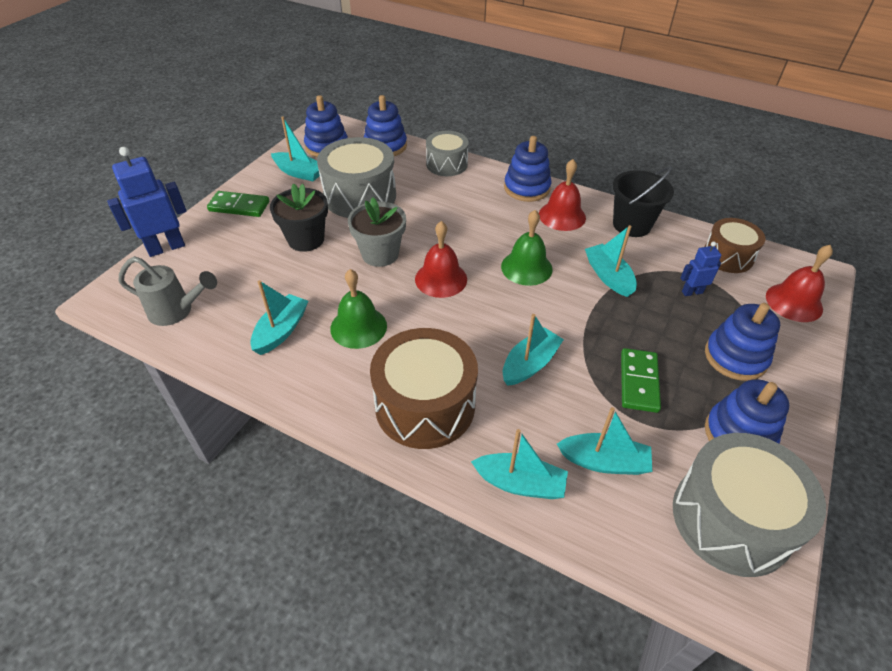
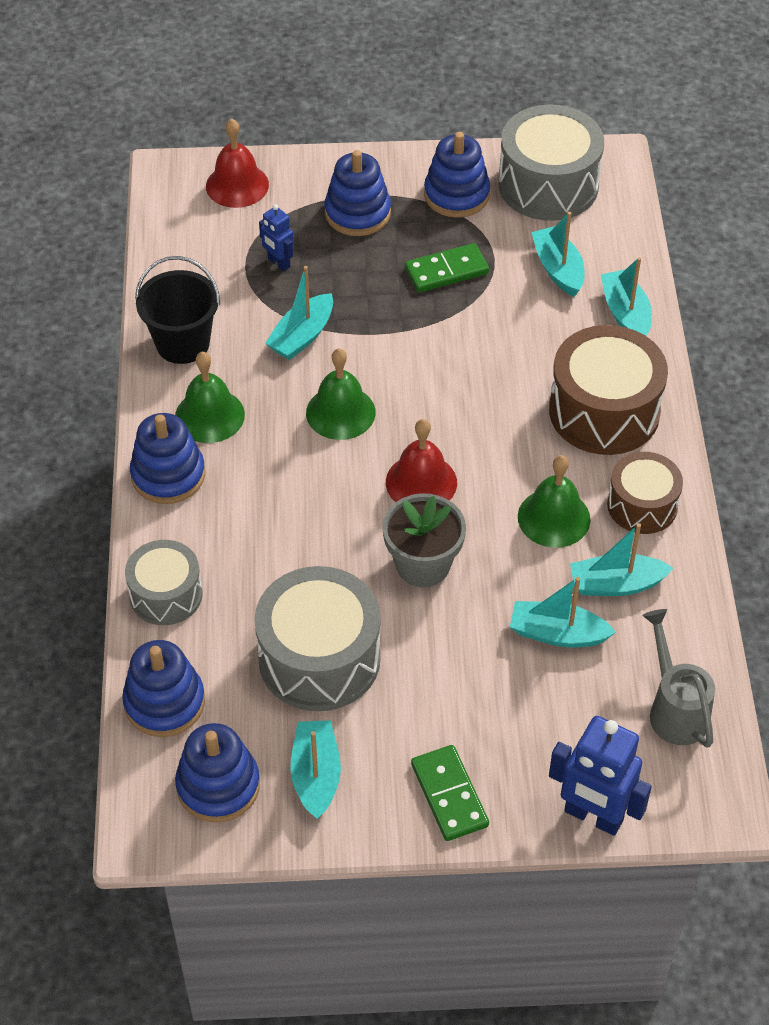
camera: 120 degrees left, 5 degrees up
black flower pot [270,184,328,252] -> none
turquoise boat [503,314,564,386] -> turquoise boat moved to [510,577,616,647]
red bell [539,159,586,231] -> green bell [175,352,245,443]
brown drum [705,218,765,273] -> brown drum moved to [607,452,683,534]

